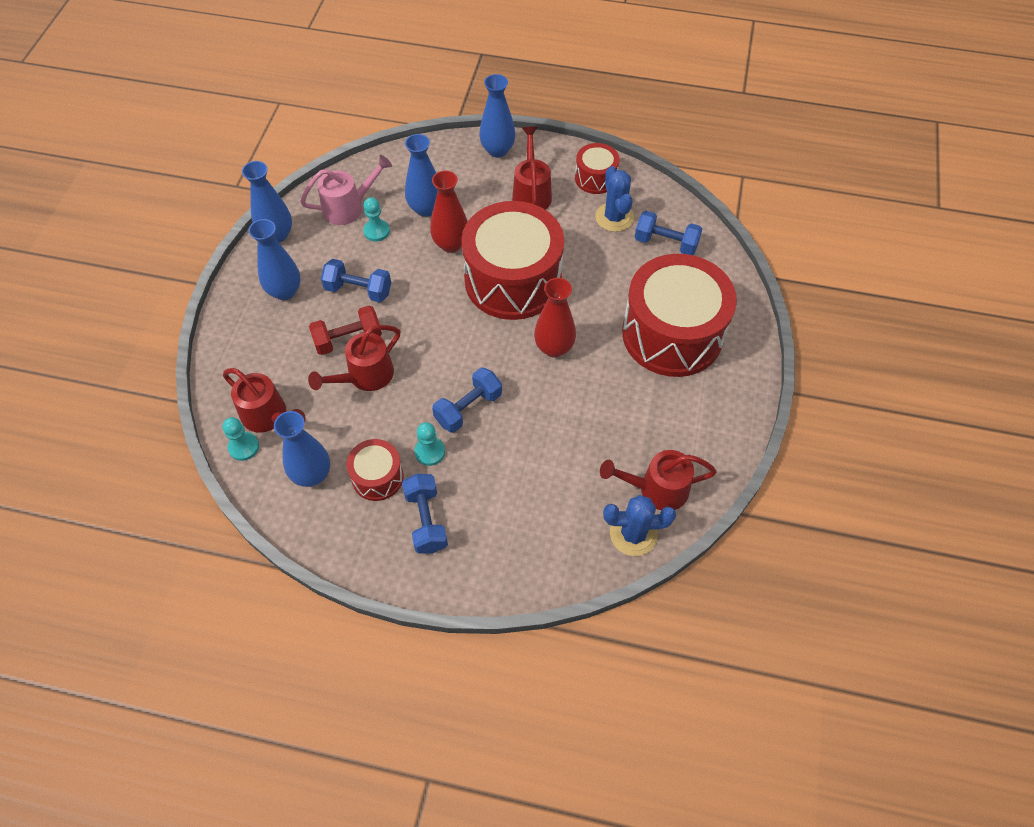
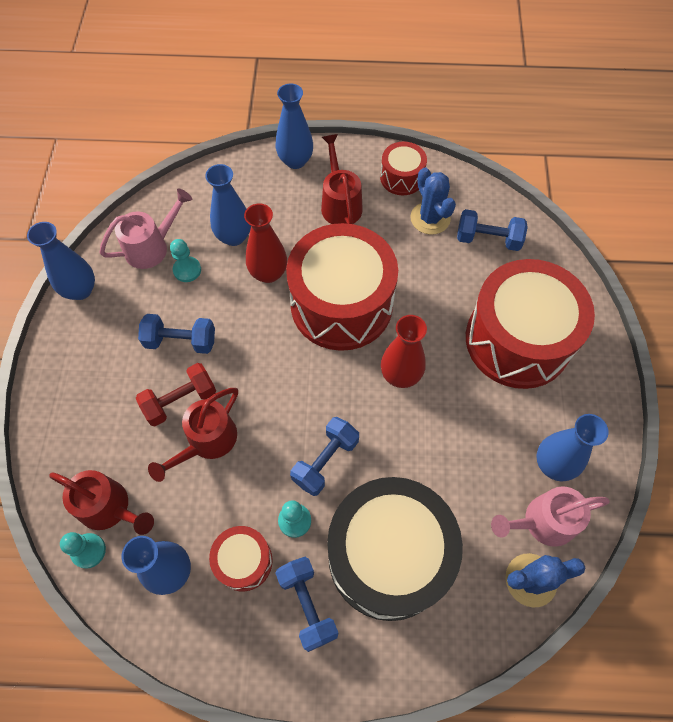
camera: 10 degrees left, 5 degrees up
blue vase [248,219,300,300] -> blue vase moved to [536,414,609,481]
red watering can [600,450,717,510] -> pink watering can [491,486,610,547]
none -> black drum [327,477,463,621]

